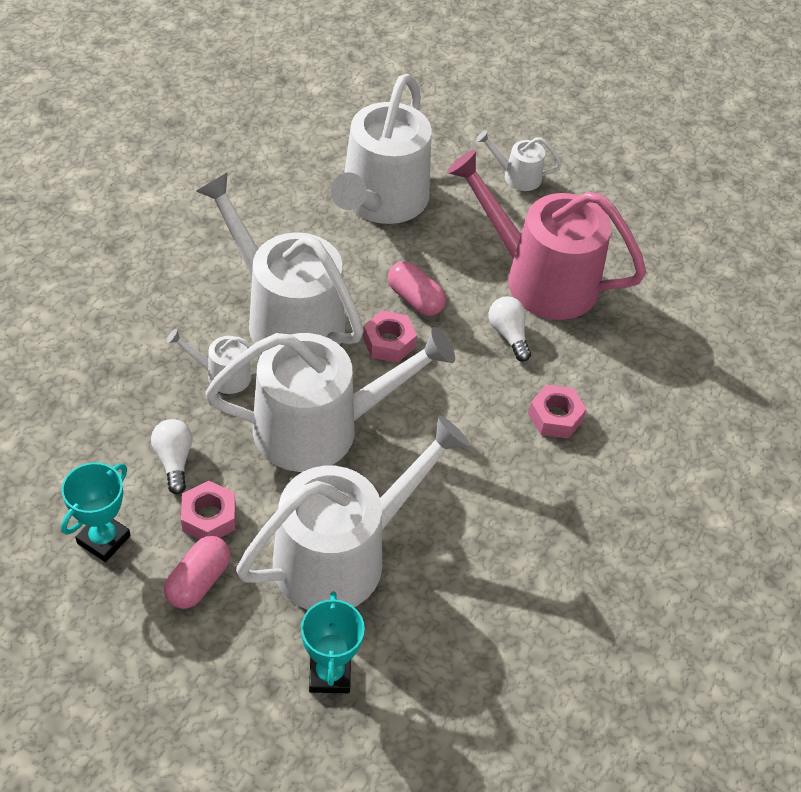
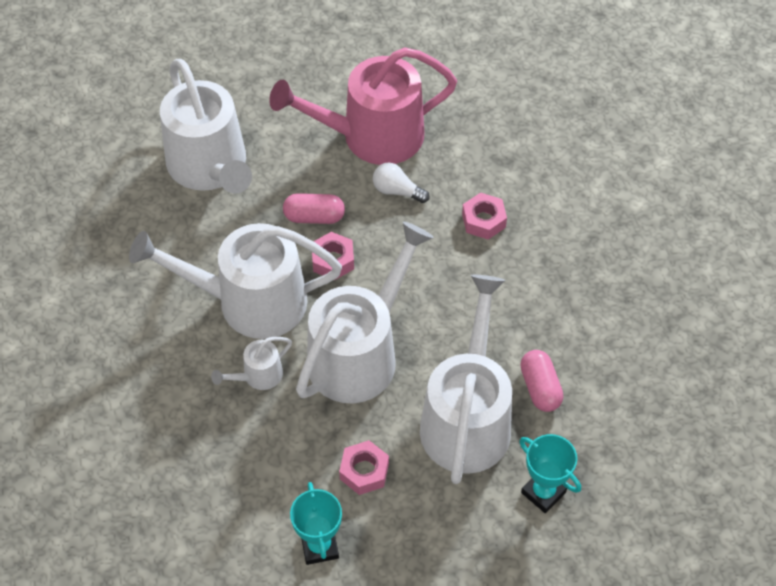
camera: 40 degrees left, 5 degrees up
white light bulb [151,419,193,494] -> none
pink capsule [164,536,231,609] -> pink capsule moved to [520,350,563,412]
white watering can [476,130,562,191] -> none

